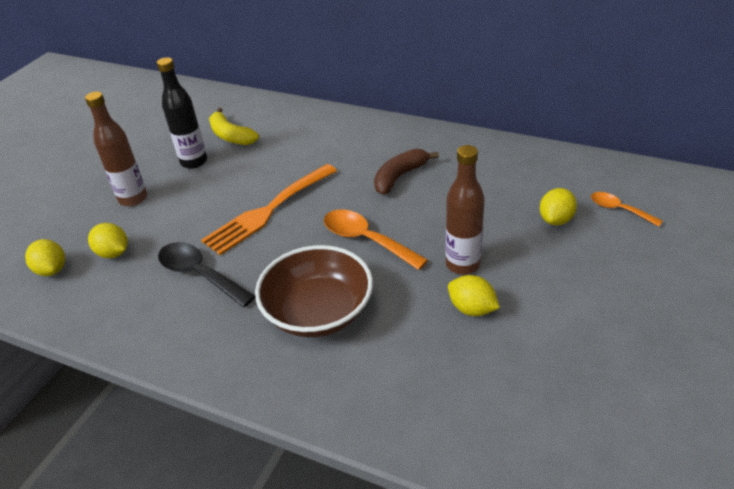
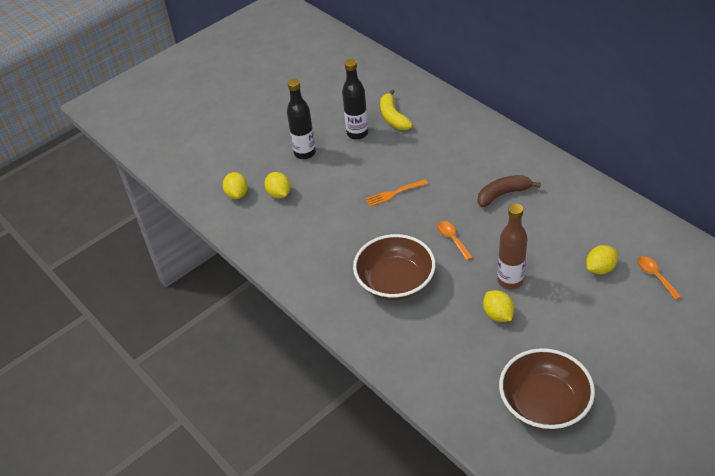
camera: 25 degrees right, 5 degrees up
brown bottle [85,92,147,206] -> black bottle [287,79,316,159]
black spoon [158,242,255,307] -> none
orange fork [201,164,337,255] -> orange fork [365,179,428,207], size x0.53
orange spoon [324,210,428,270] -> orange spoon [437,221,473,260], size x0.61
none -> brown bowl [499,348,595,430]

